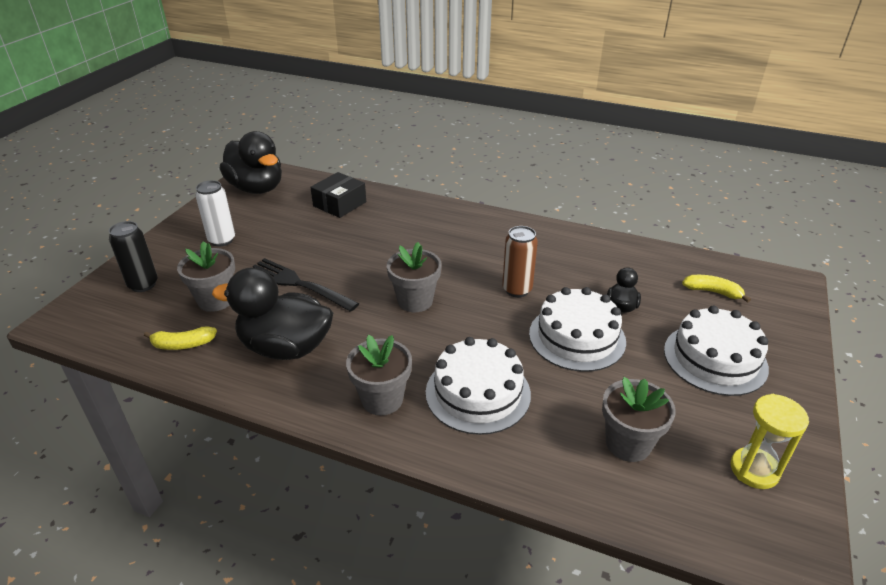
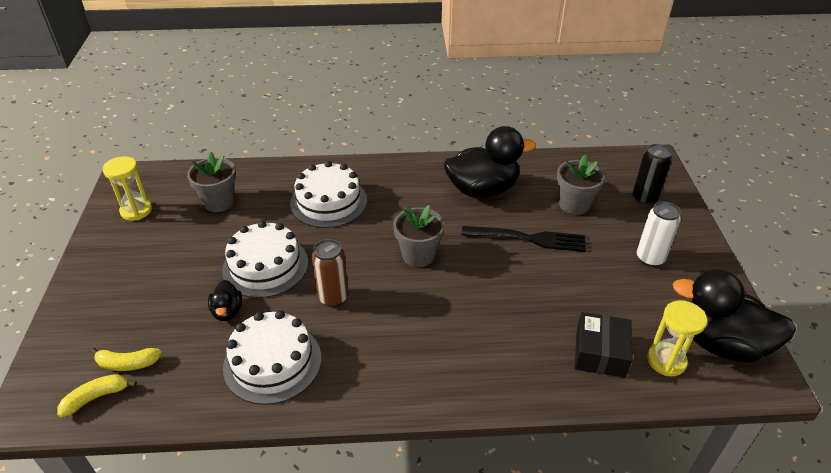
camera: 155 degrees right, 5 degrees up
yellow banana [144,326,217,350] -> yellow banana moved to [57,374,137,417]
grey flower pot [346,335,412,415] -> none
white cake [664,306,769,396] -> white cake moved to [223,310,321,405]
none -> yellow hourglass [647,300,707,376]

